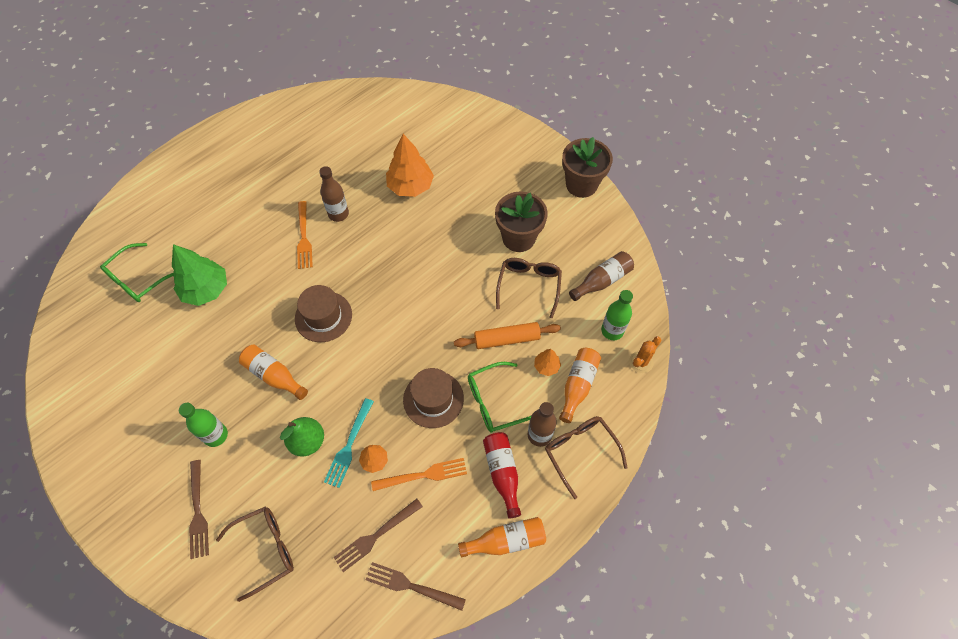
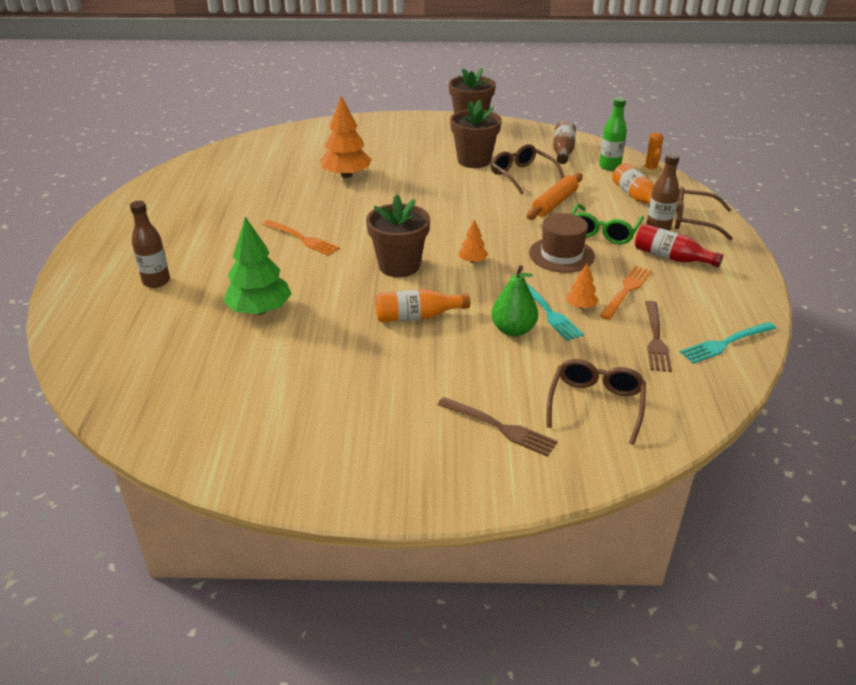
camera: 45 degrees left, 25 degrees down
green glasses [100,243,174,302] -> none
green bottle [179,403,228,447] -> none
brown hat [295,285,352,342] -> brown flower pot [366,195,430,277]
brown bottle [319,166,349,222] -> brown bottle moved to [130,201,170,288]
brown fork [365,562,466,611] -> turquoise fork [680,322,776,364]
orange bottle [458,517,546,557] -> none
orange tree [534,349,561,376] -> orange tree moved to [459,219,488,263]

